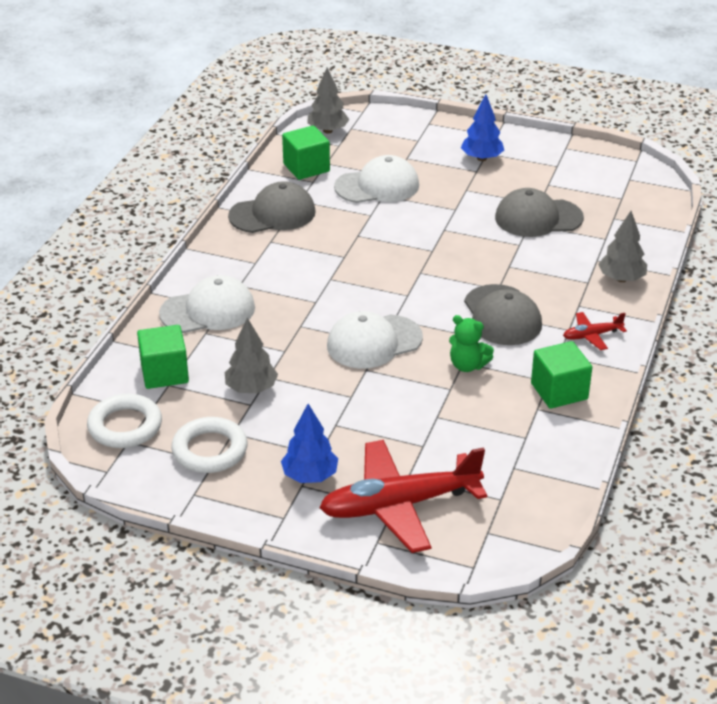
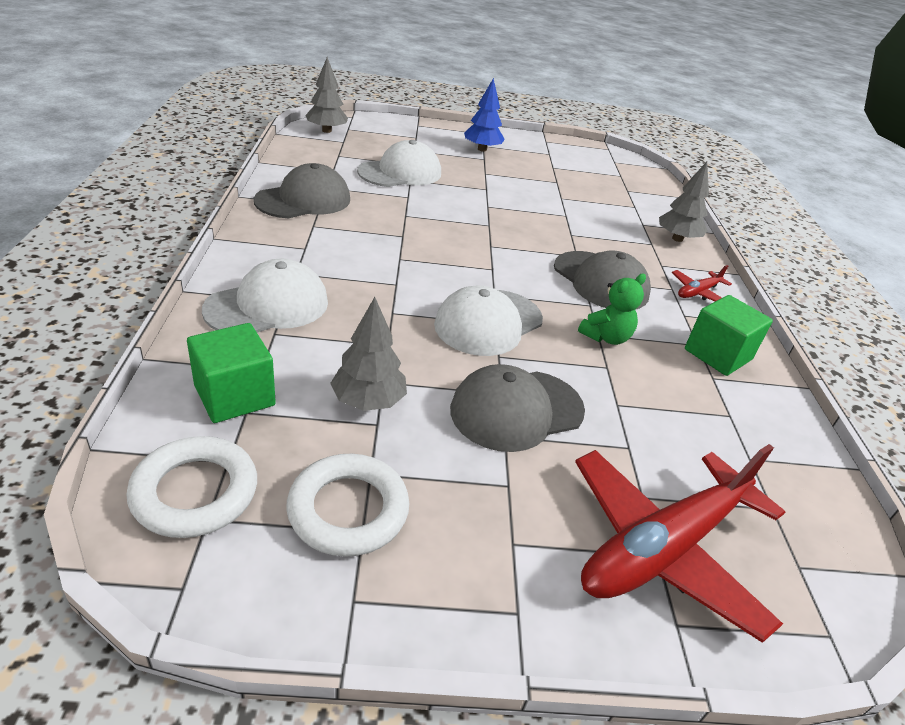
camera: 25 degrees left, 0 degrees up
blue tree [281,404,338,483] -> none
green cube [282,125,330,180] -> none
green teddy bear [449,315,494,372] -> green teddy bear turned 45 degrees counterclockwise [578,274,646,345]
grey cap [495,188,584,237] -> grey cap moved to [450,364,585,452]

